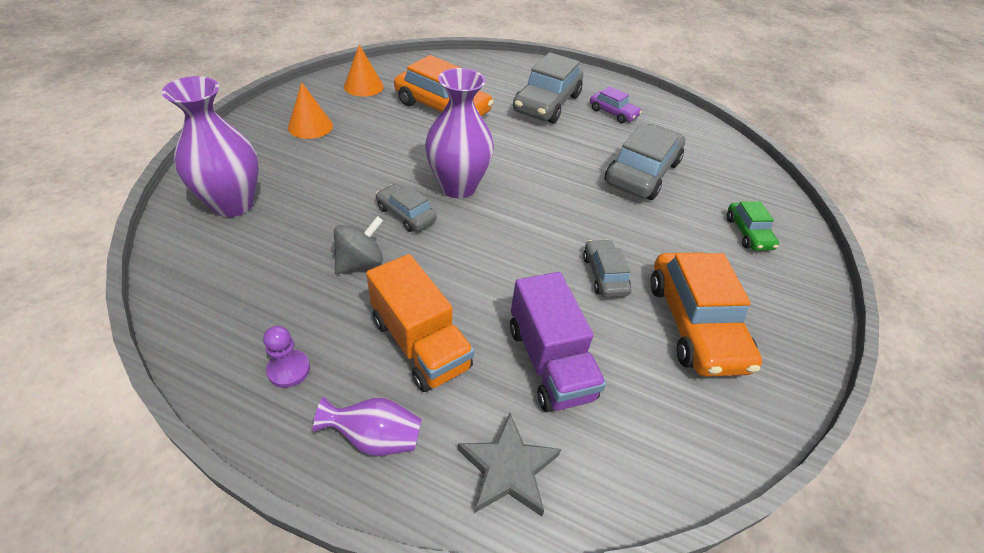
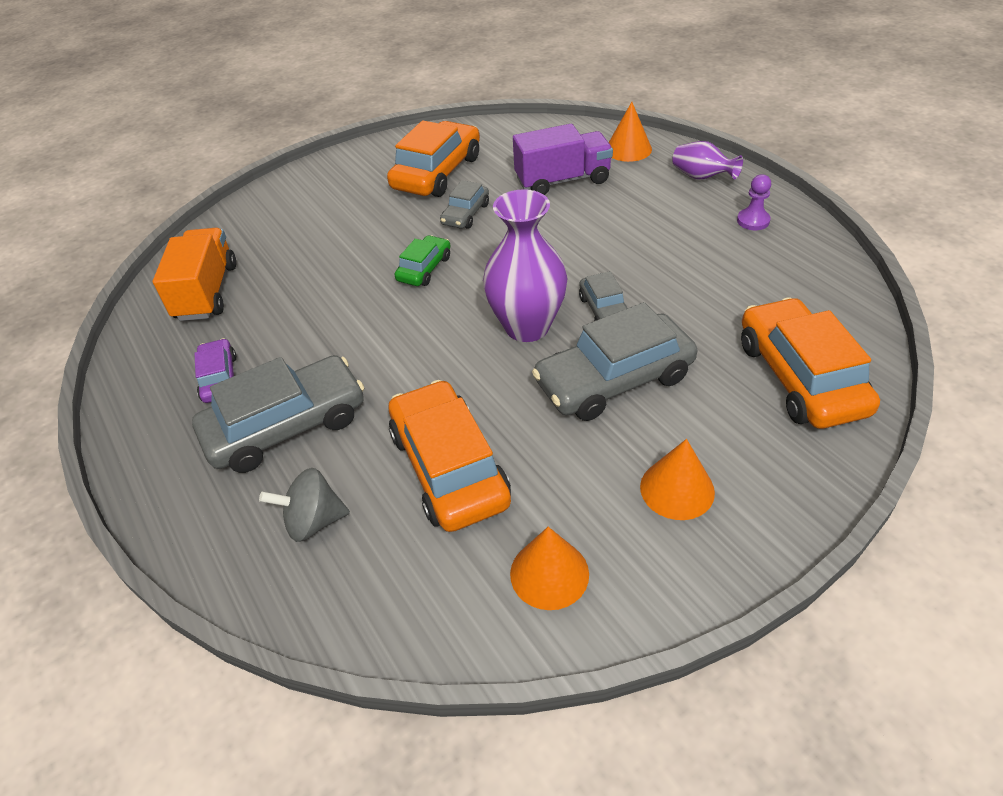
camera: 140 degrees left, 0 degrees up
purple vase [162,76,259,217] -> orange car [741,297,880,429]
grey spinning top [334,216,383,274] -> grey spinning top moved to [259,468,350,542]
orange truck [366,254,474,392] -> orange truck moved to [153,228,236,321]
grey star [458,413,561,517] -> orange cone [609,102,652,162]
purple truck [510,272,606,412] -> purple truck turned 60 degrees clockwise [513,124,613,195]
grey car [605,123,685,200] -> grey car moved to [532,302,697,421]
green car [727,201,779,251] -> green car moved to [394,235,450,286]

